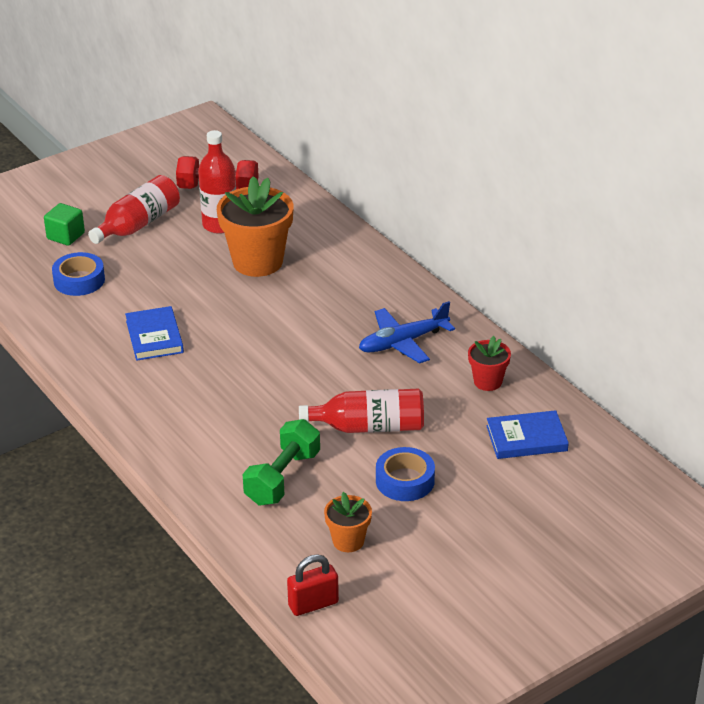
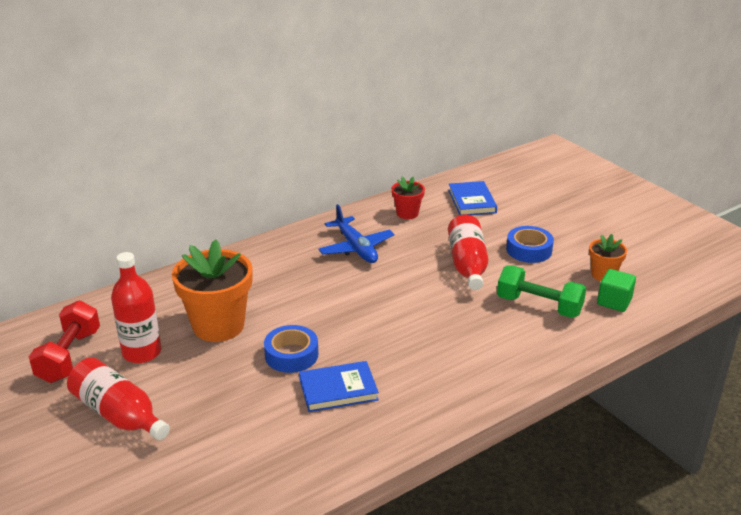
camera: 90 degrees left, 5 degrees down
green cube [44,203,85,246] -> green cube moved to [597,269,636,312]
blue tape [52,252,105,296] -> blue tape moved to [264,325,318,373]
red padlock [287,554,339,616] -> none

